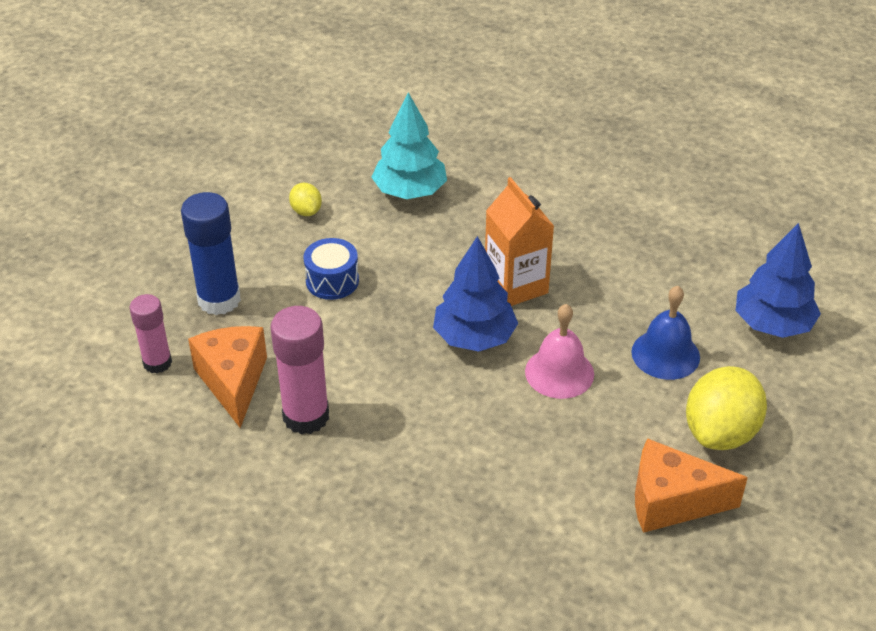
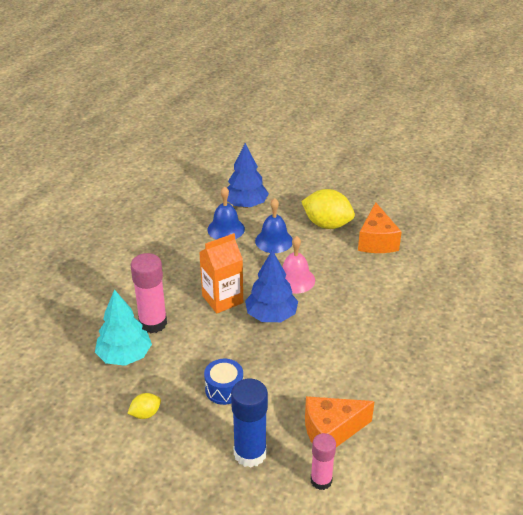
camera: 95 degrees left, 5 degrees down
pink glue stick [270,306,329,435] -> pink glue stick moved to [131,253,167,333]
none -> blue bell [208,186,245,240]

